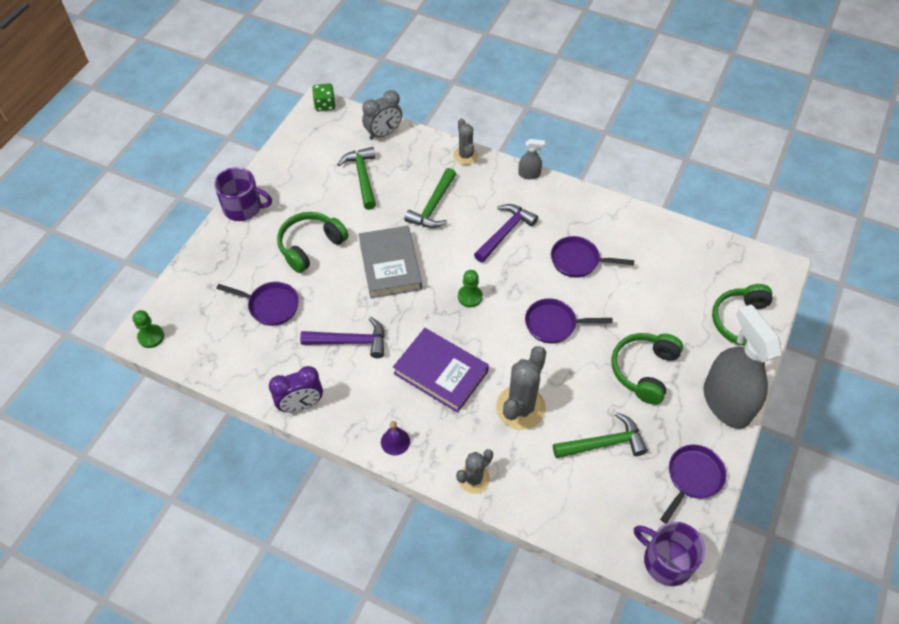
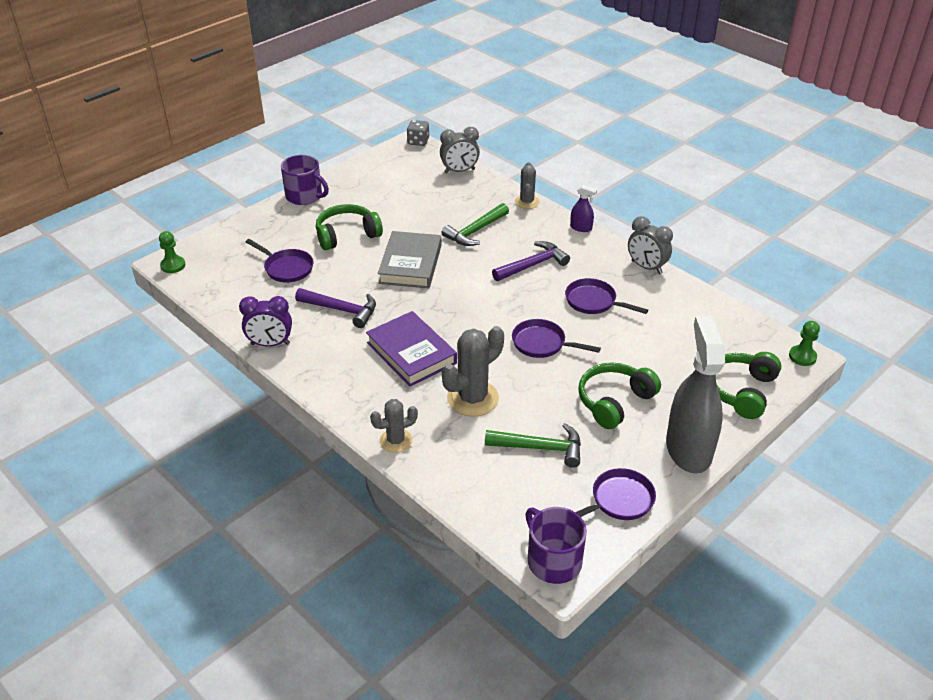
camera: 20 degrees right, 15 degrees down
green dice [312,83,335,111] -> grey dice [407,120,429,146]
green hammer [337,147,376,210] -> none
purple bell [381,421,410,456] -> none
green pawn [458,270,483,307] -> green pawn moved to [789,321,820,366]
grey spray bottle [518,139,545,179] -> purple spray bottle [570,185,597,232]
none -> grey clock [628,216,673,274]

